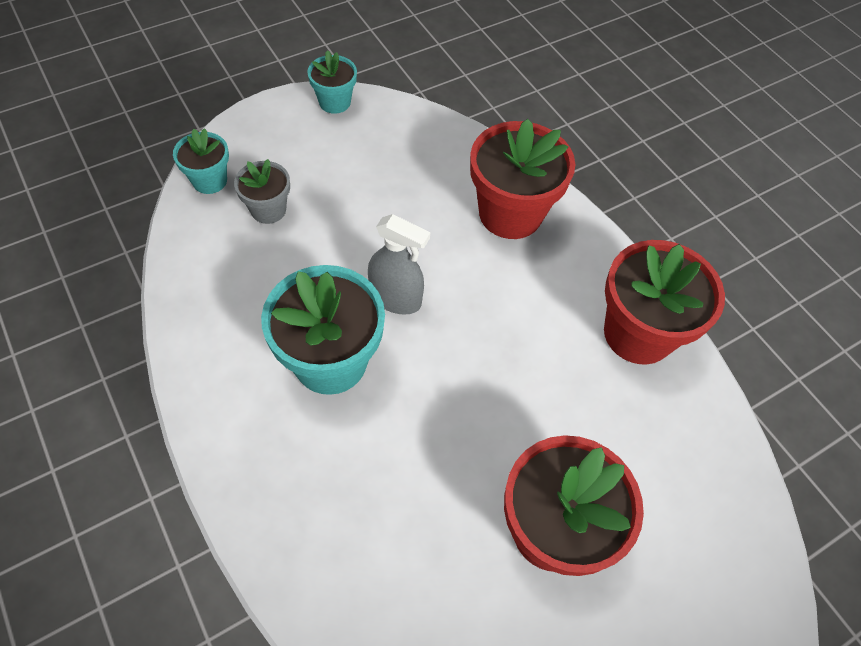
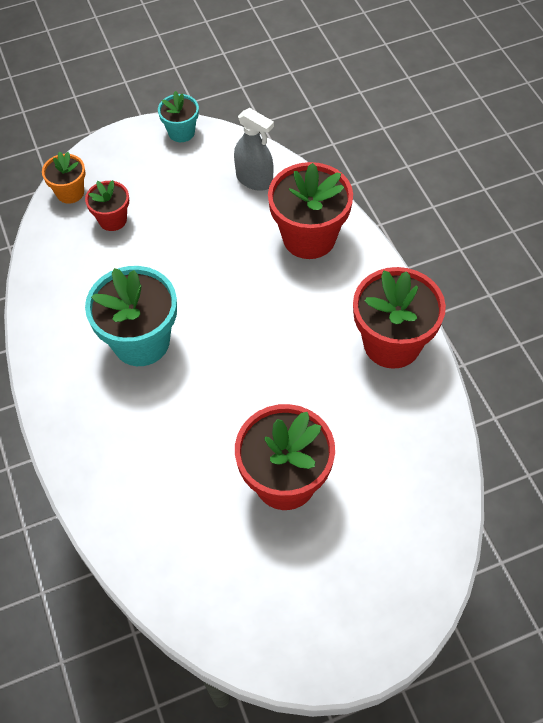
camera: 15 degrees right, 0 degrees up
turquoise flower pot [173,128,229,194] -> orange flower pot [42,151,86,203]
grey flower pot [234,159,290,224] -> red flower pot [85,180,129,231]
grey spray bottle [368,214,430,315] -> grey spray bottle moved to [234,108,274,191]

